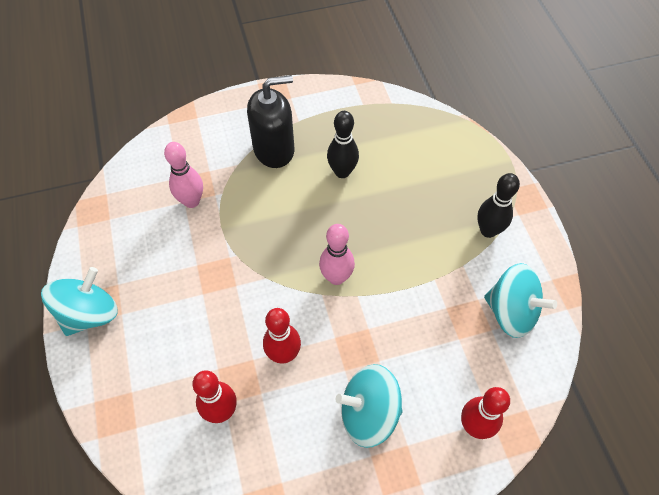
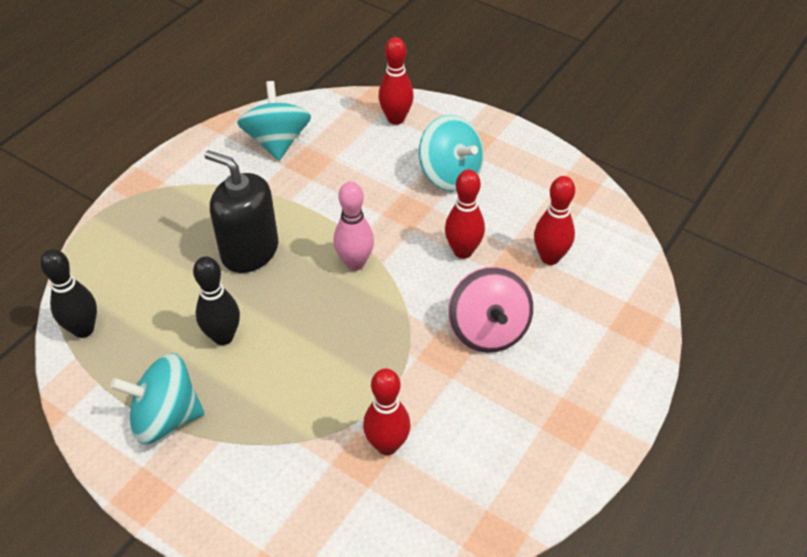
camera: 130 degrees left, 10 degrees down
turquoise spinning top [41,267,118,336] -> turquoise spinning top moved to [110,353,204,444]
pink bowling pin [164,142,203,208] -> red bowling pin [363,369,410,455]
black soap dispenser [247,75,294,168] -> black soap dispenser moved to [205,150,278,273]
black bowling pin [477,173,520,238] -> black bowling pin moved to [40,249,97,338]
none -> pink spinning top [448,267,534,353]

